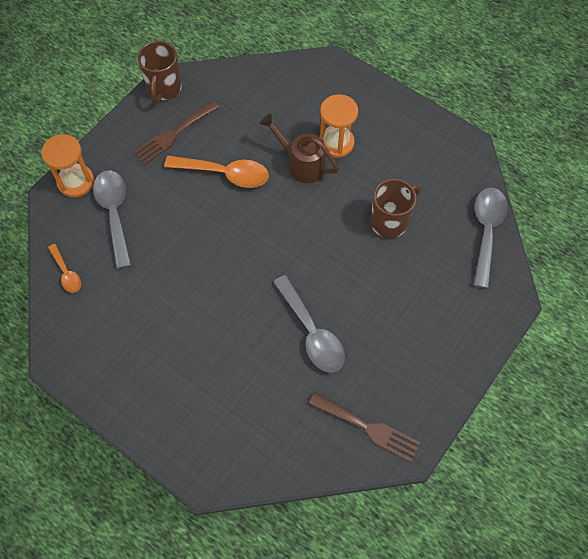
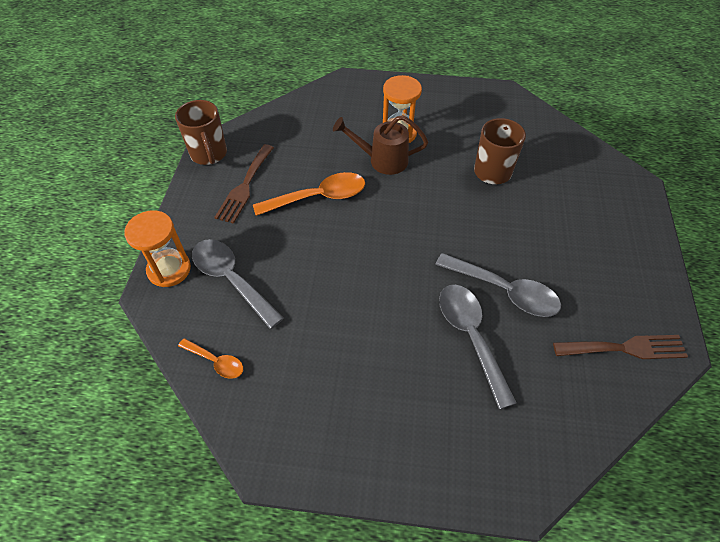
camera: 30 degrees left, 10 degrees down
grey spoon [473,188,508,288] -> grey spoon moved to [439,285,516,409]

